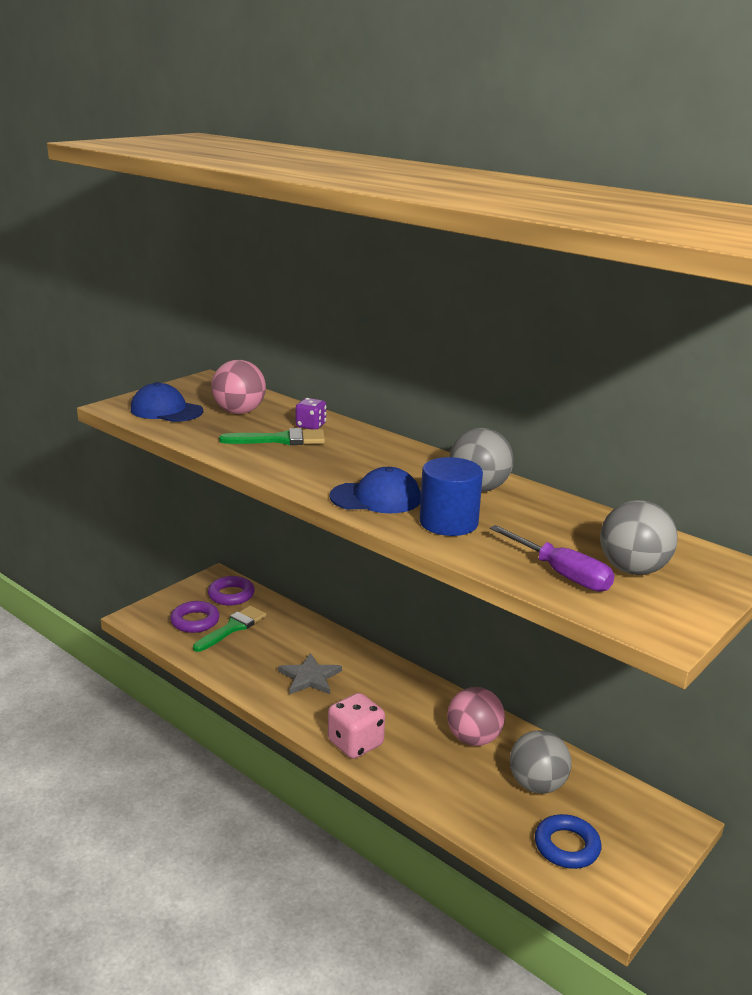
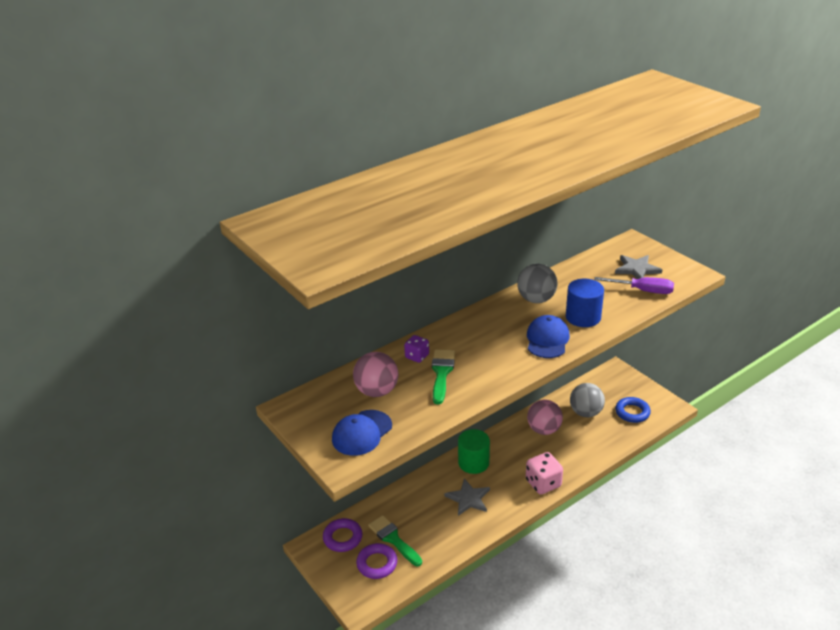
camera: 75 degrees left, 10 degrees up
purple screwdriver [490,525,615,592] -> purple screwdriver turned 45 degrees clockwise [594,277,674,294]
grey ball [600,500,678,575] -> grey star [615,255,662,279]
none -> green cylinder [458,429,490,474]

